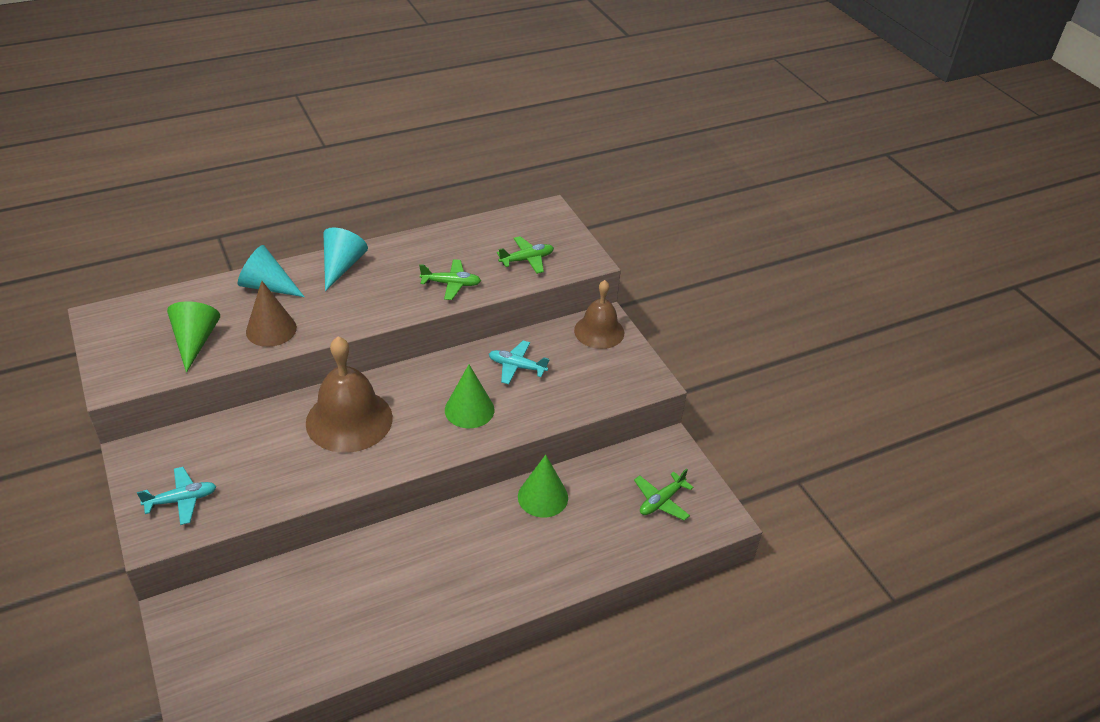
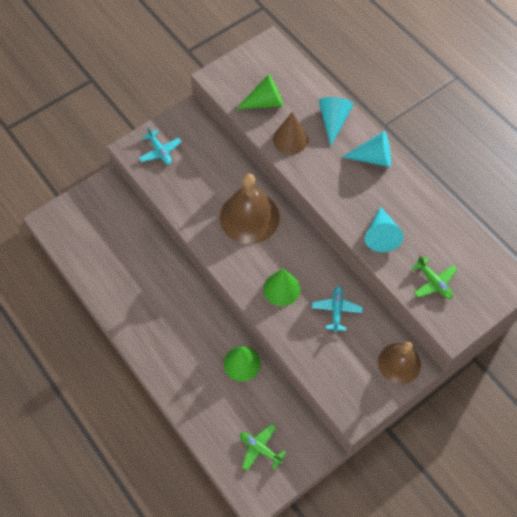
camera: 80 degrees right, 20 degrees up
green plane [419,259,481,300] -> turquoise cone [365,207,404,252]

